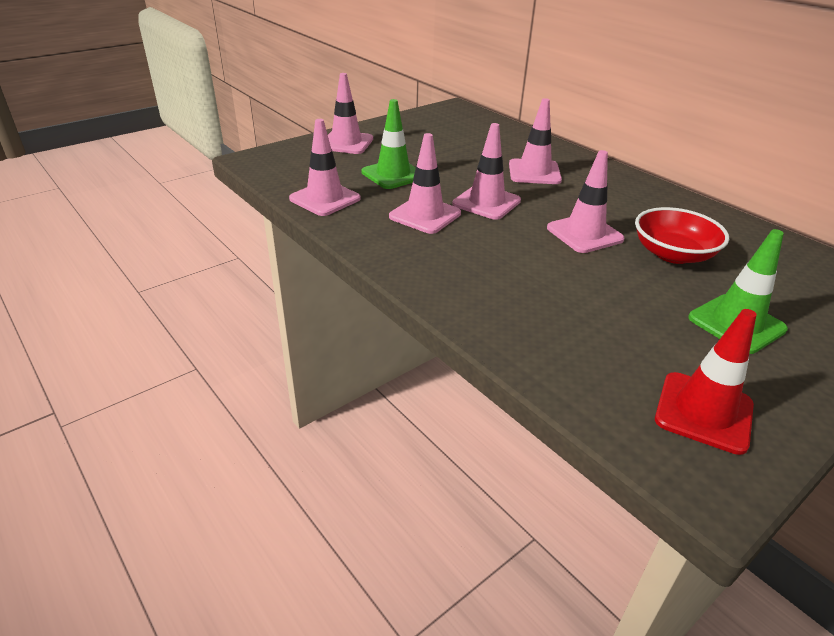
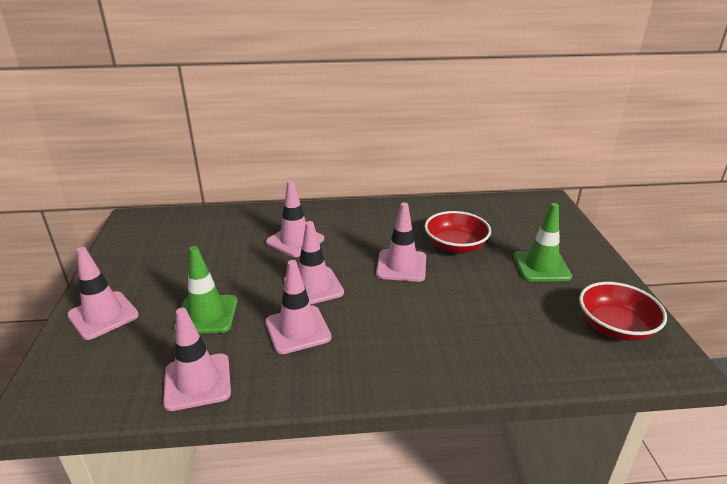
camera: 55 degrees left, 5 degrees down
red traffic cone [655,309,756,455] -> red bowl [579,282,667,341]

